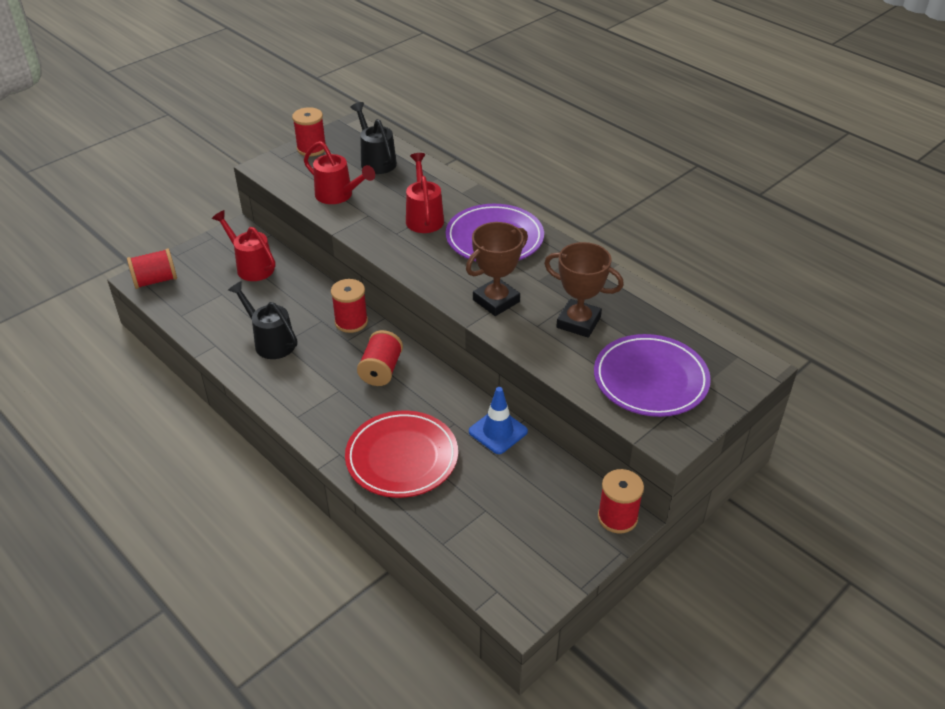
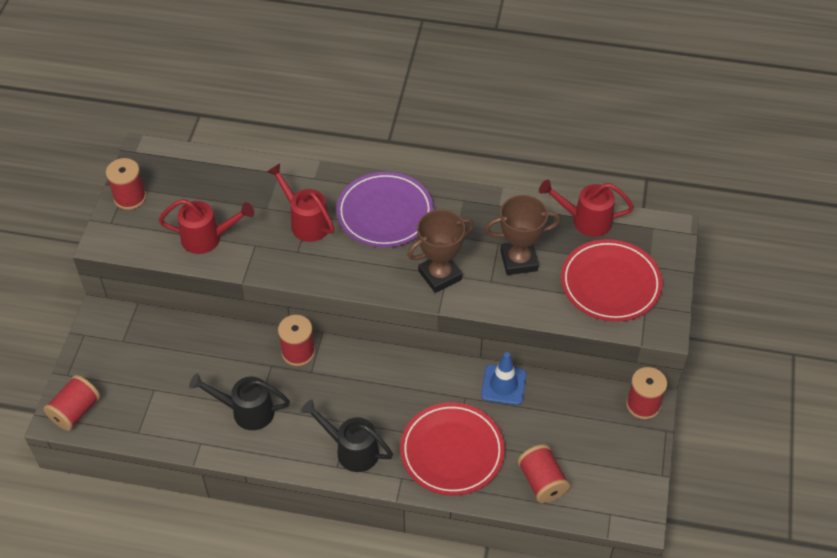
camera: 35 degrees left, 10 degrees up
red watering can [212,210,275,281] -> red watering can moved to [539,180,634,237]
black watering can [350,102,397,174] -> black watering can moved to [301,399,393,472]
red spool [357,330,403,386] -> red spool moved to [518,444,570,503]
brown trophy [466,222,528,316] -> brown trophy turned 45 degrees clockwise [407,210,474,293]
purple plate [594,334,711,417] -> red plate [561,239,663,322]

